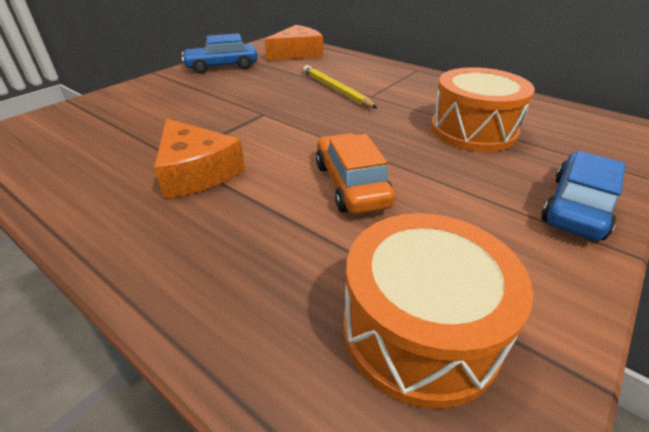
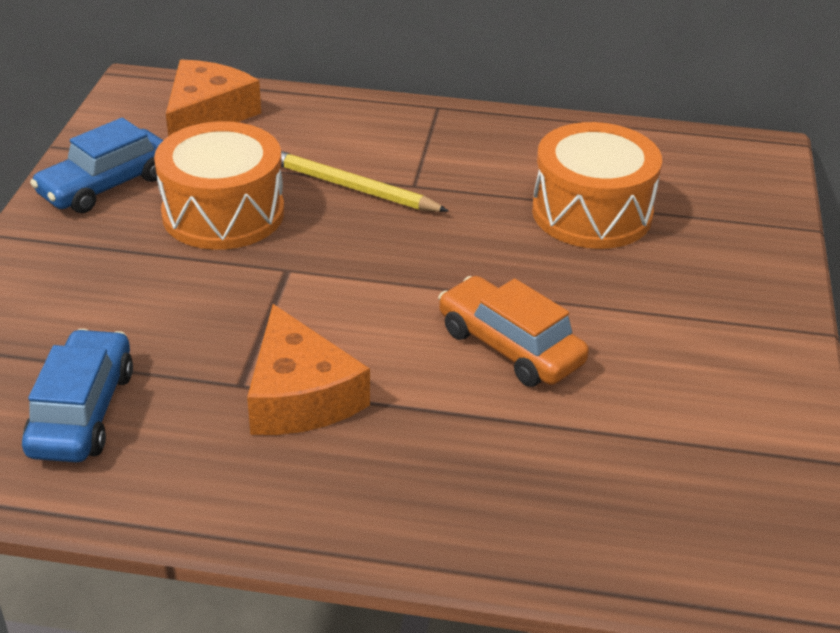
camera: 30 degrees left, 0 degrees up
orange cheese [154,119,245,199] -> orange cheese turned 45 degrees clockwise [247,304,370,435]
orange drum [343,213,533,409] -> orange drum moved to [154,121,284,250]
blue car [541,151,626,240] -> blue car moved to [22,329,133,462]

